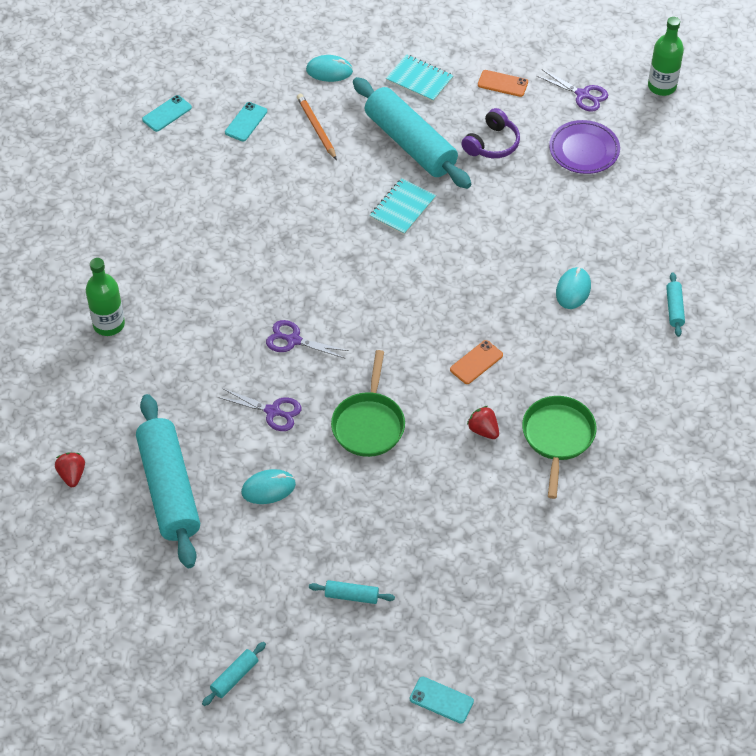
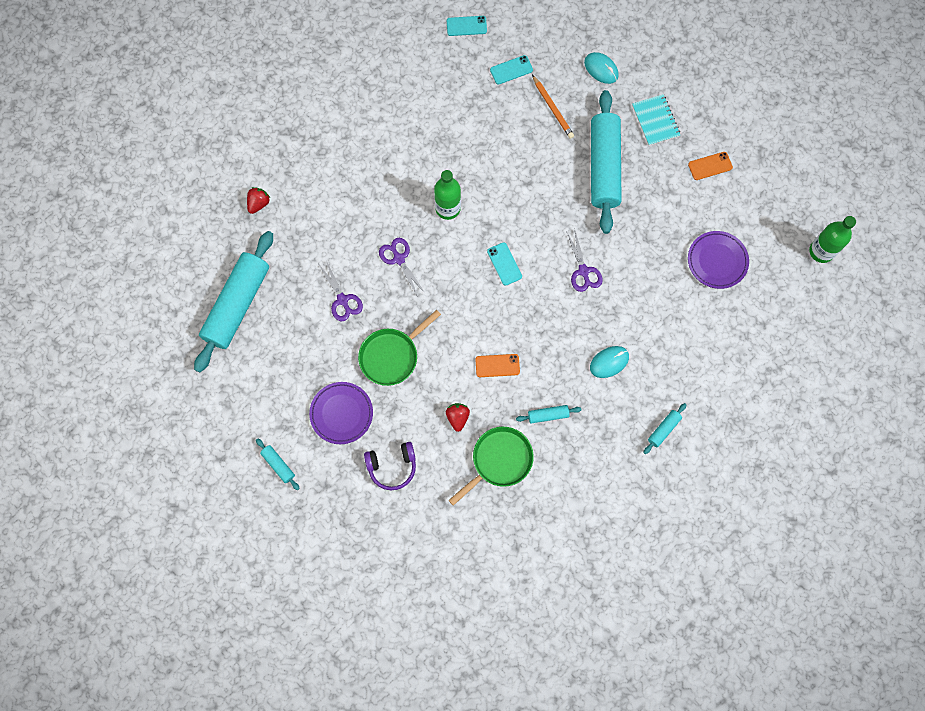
camera: 40 degrees right, 20 degrees up
red strawberry [55,452,85,487] -> red strawberry moved to [247,187,270,214]
green bottle [86,258,125,336] -> green bottle moved to [434,170,461,220]
turquoise rolling pin [202,642,266,706] -> turquoise rolling pin moved to [516,405,582,424]
turquoise mouse [241,469,296,504] -> none
orange pencil [297,94,337,160] -> orange pencil turned 135 degrees clockwise [532,75,574,139]
turquoise notebook [370,178,436,235] -> none
turquoise phone [410,677,474,724] -> turquoise phone moved to [487,242,522,286]
purple headphones [461,108,520,158] -> purple headphones moved to [364,442,416,490]
orange phone [478,70,528,97] -> orange phone turned 75 degrees counterclockwise [688,152,733,180]
purple scissors [537,70,608,112] -> purple scissors moved to [566,231,603,292]
none -> purple plate [309,382,373,444]

